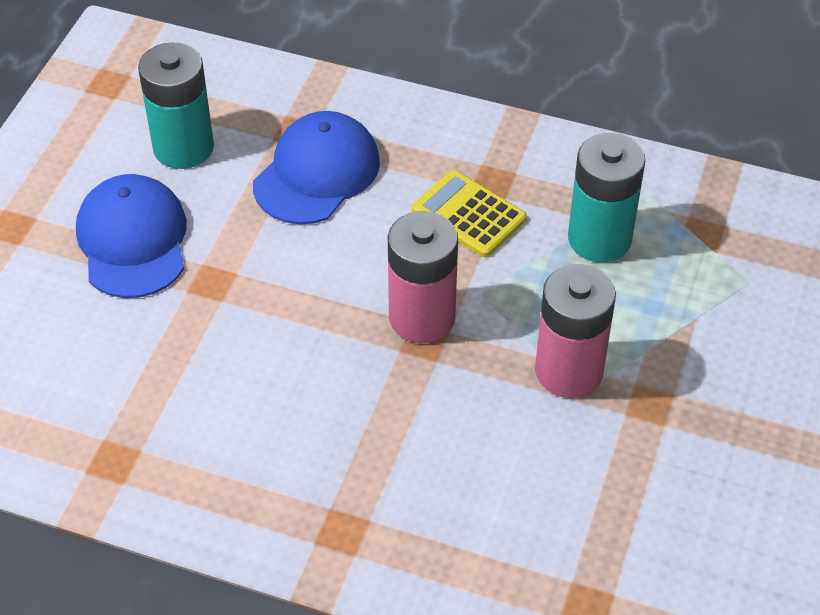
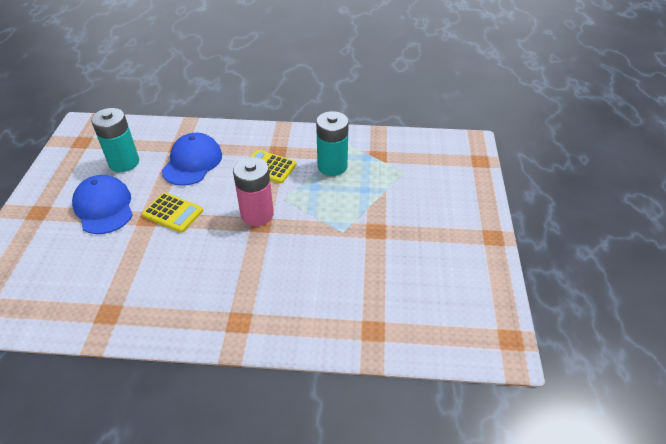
camera: 15 degrees left, 5 degrees down
pink battery [535,264,616,398] -> none
none -> yellow calculator [142,192,203,233]

